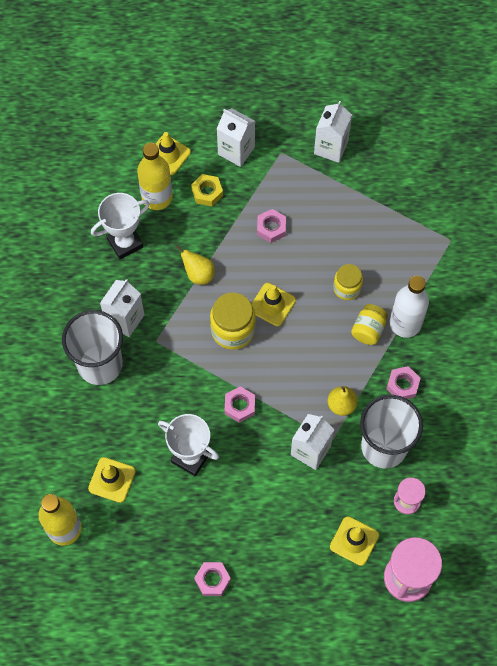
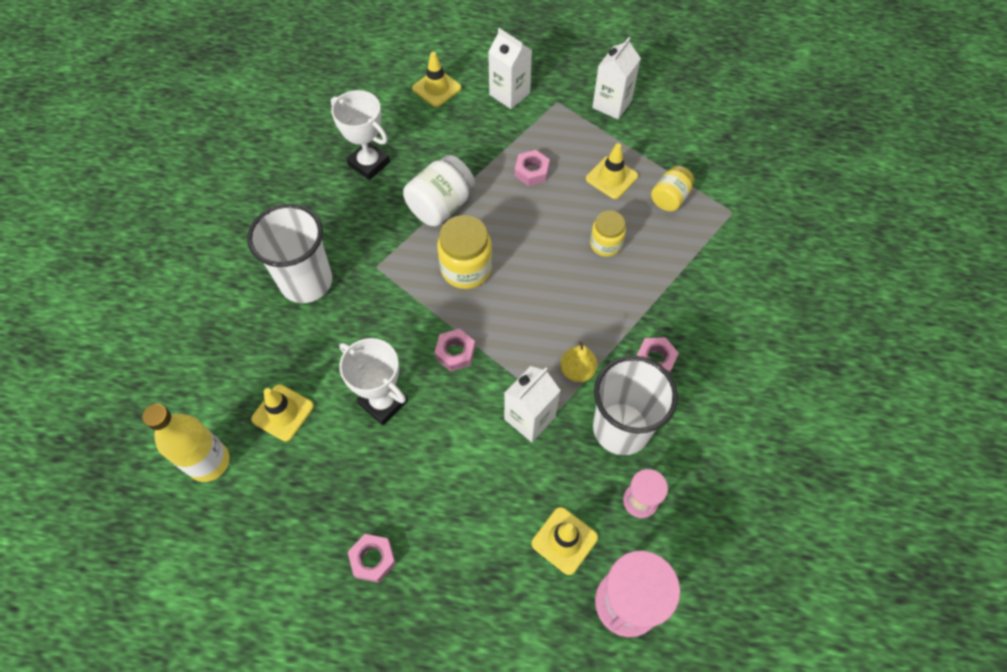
camera: 10 degrees right, 5 degrees down
white trophy [91,193,150,260] -> white trophy turned 60 degrees clockwise [331,90,390,180]
white carton [100,279,145,337] -> none
yellow bottle [137,143,172,210] -> none
yellow pear [176,245,215,285] -> white jar [403,155,476,227]
yellow nut [191,174,223,206] -> none
yellow traffic cone [251,283,296,326] -> yellow traffic cone moved to [586,143,638,199]
yellow jar [351,304,388,345] -> yellow jar moved to [651,166,695,211]
white bottle [390,276,429,338] -> none

